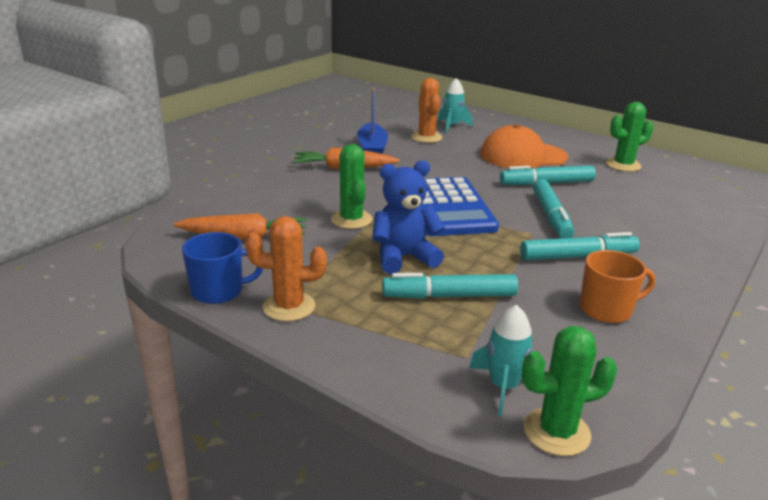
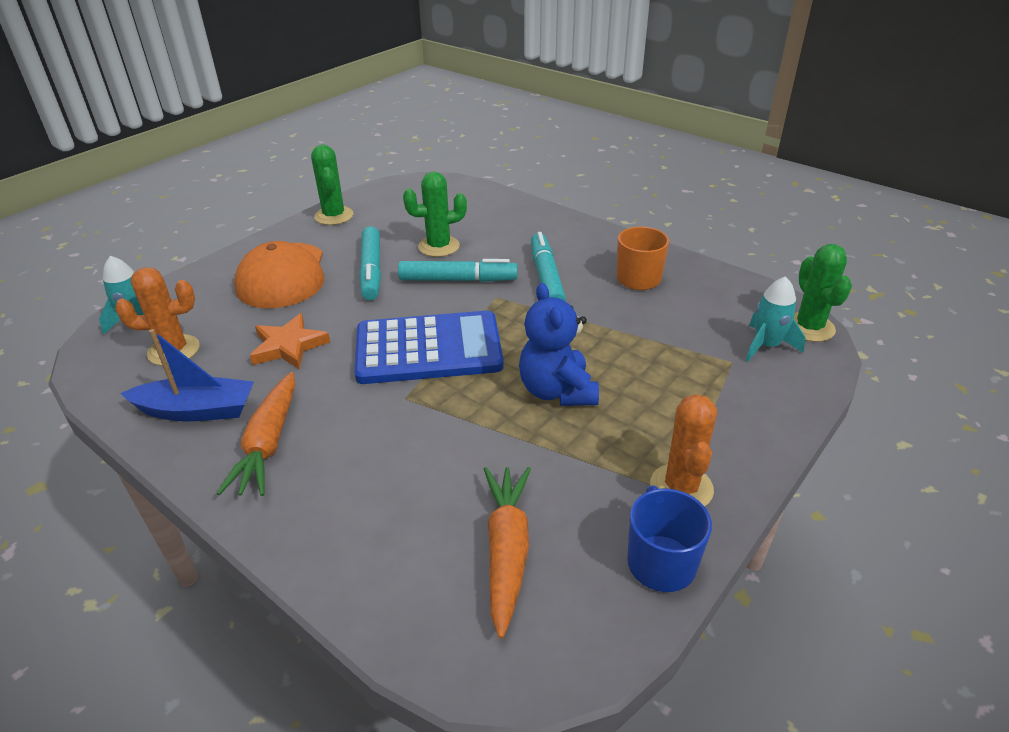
camera: 85 degrees left, 10 degrees up
green cactus [331,144,373,229] -> green cactus moved to [403,172,467,257]
turquoise marker [382,273,518,299] -> none
none -> orange star [250,313,330,369]

